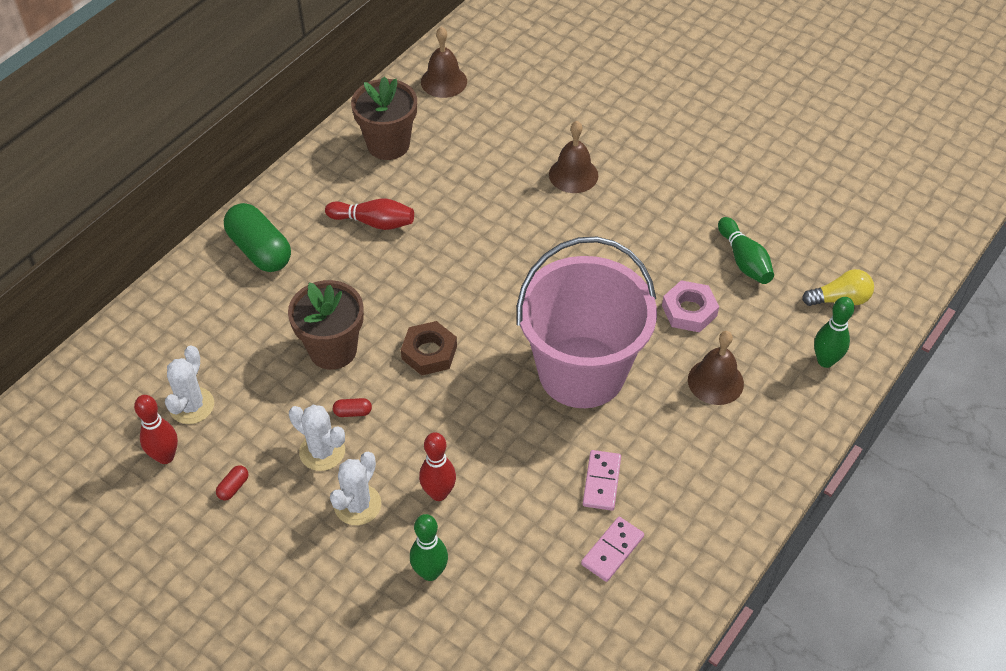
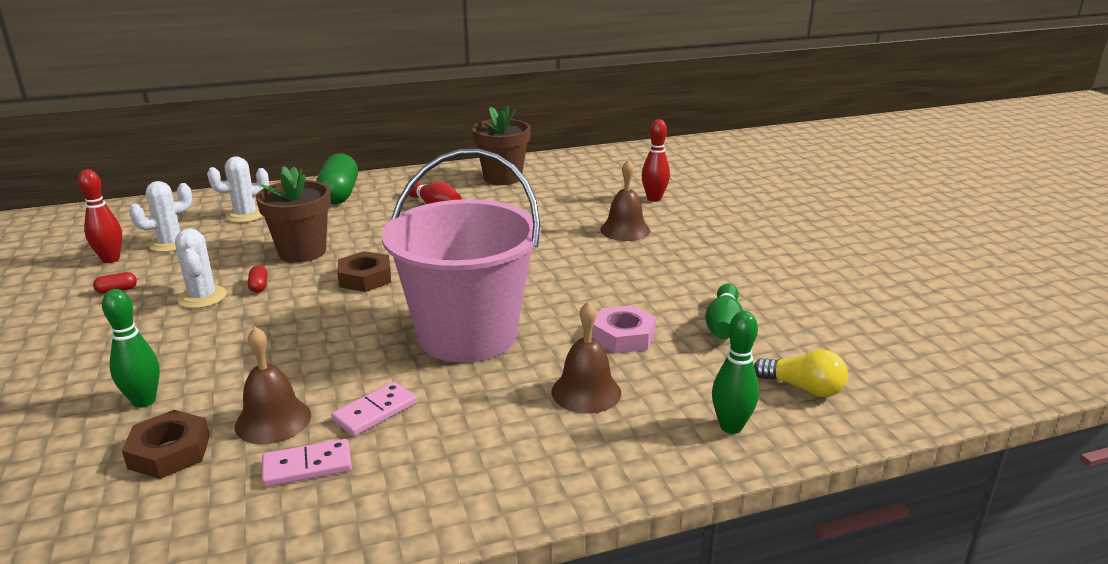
camera: 35 degrees right, 25 degrees down
white cactus [330,452,381,525] -> white cactus moved to [207,156,269,223]
red capsule [333,398,372,417] -> red capsule turned 45 degrees clockwise [248,266,267,293]
red bowling pin [419,432,456,501] -> red bowling pin moved to [642,119,670,202]
brown bell [421,27,467,98] -> brown bell moved to [235,327,311,444]
none -> brown nut [122,410,210,479]

